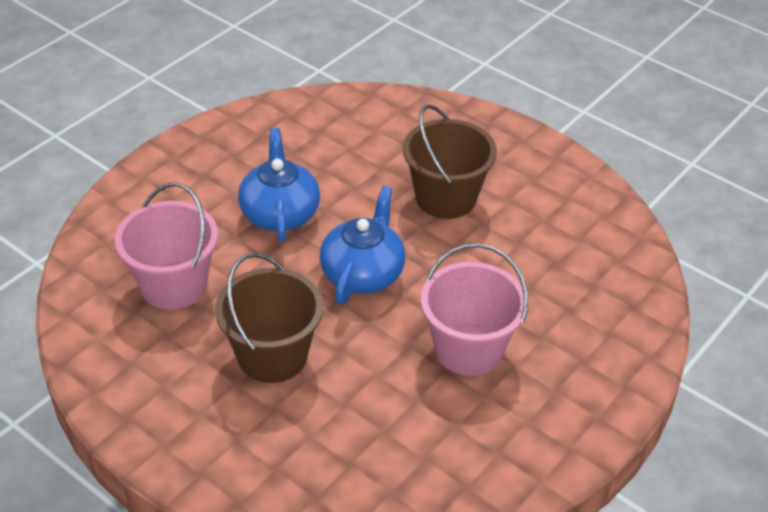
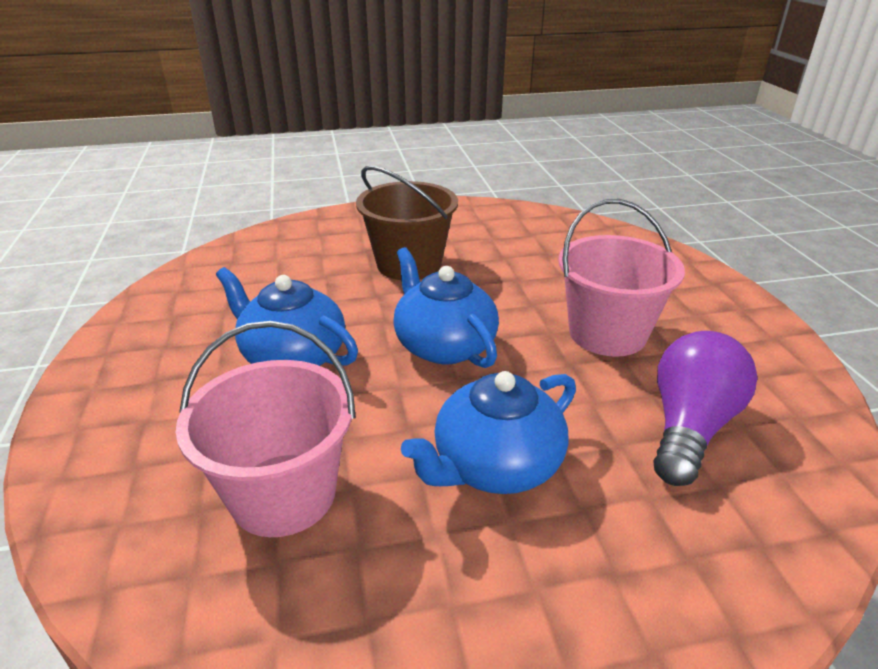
camera: 50 degrees left, 10 degrees down
brown bucket [215,253,323,383] -> blue teapot [401,371,576,494]
none -> purple light bulb [653,331,757,486]

